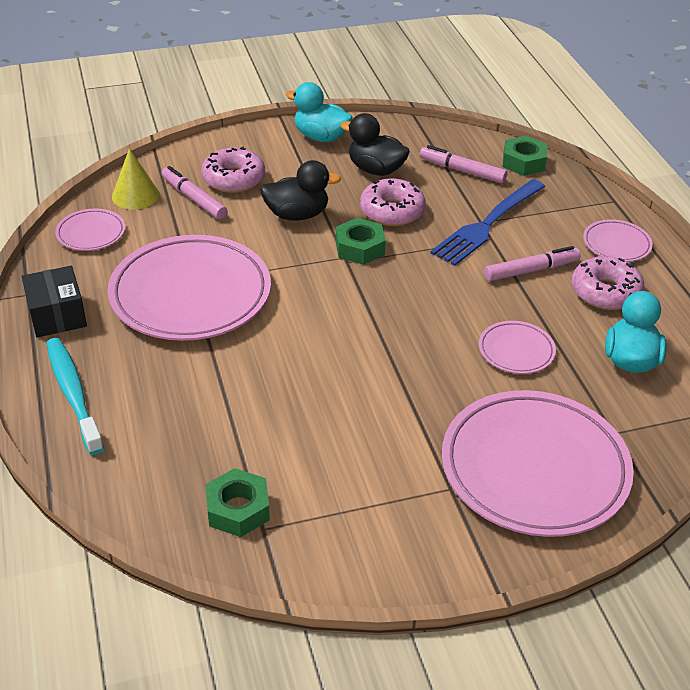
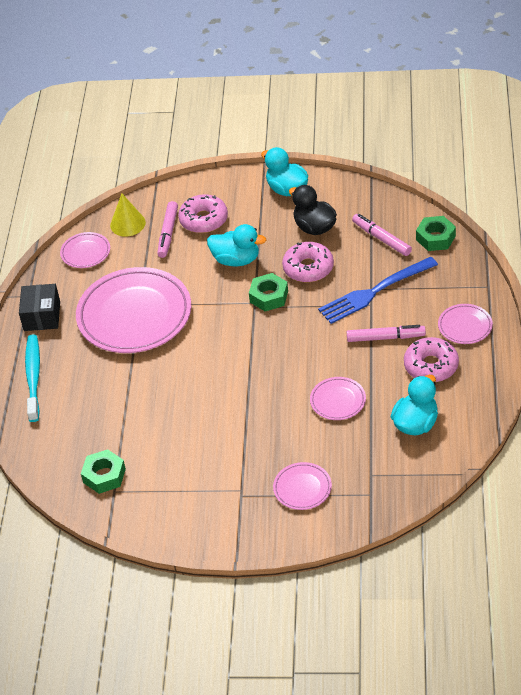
camera: 25 degrees right, 5 degrees up
pink marker [161,166,227,219] -> pink marker turned 150 degrees counterclockwise [157,201,178,258]
black duck [260,160,341,221] -> turquoise duck [207,224,267,266]
pink plate [442,390,634,537] -> pink plate [273,462,332,510], size x0.45

